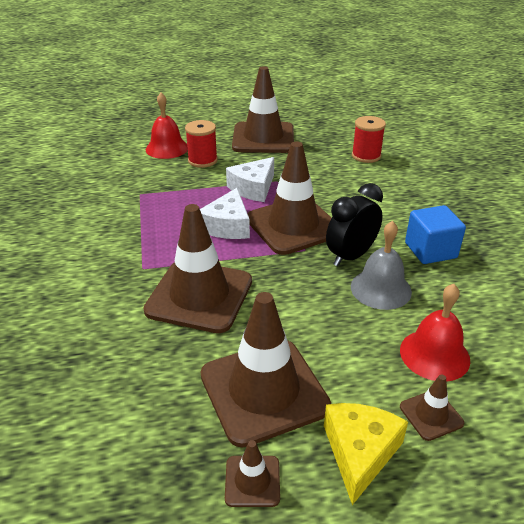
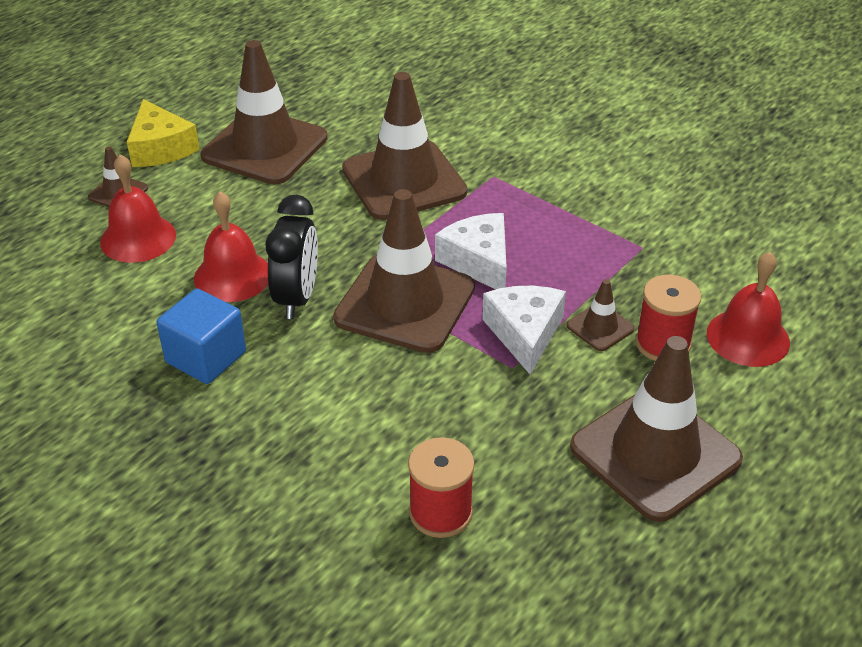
camera: 140 degrees right, 5 degrees up
brown traffic cone [225,440,280,507] -> brown traffic cone moved to [567,279,635,351]
grey bell [351,221,412,310] -> red bell [194,191,268,302]

